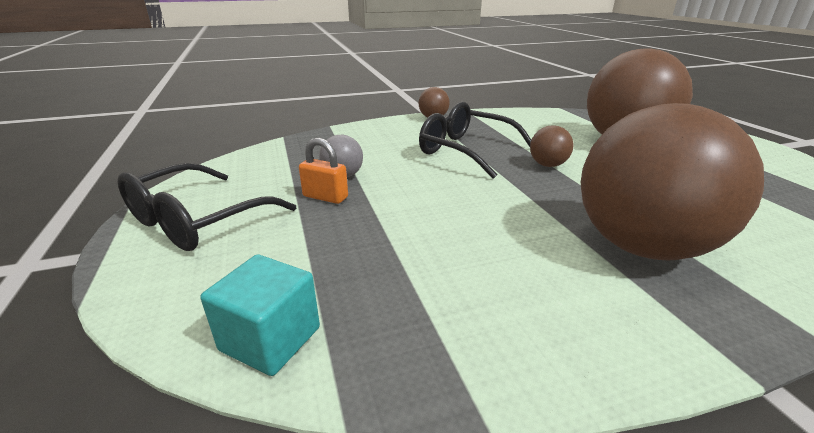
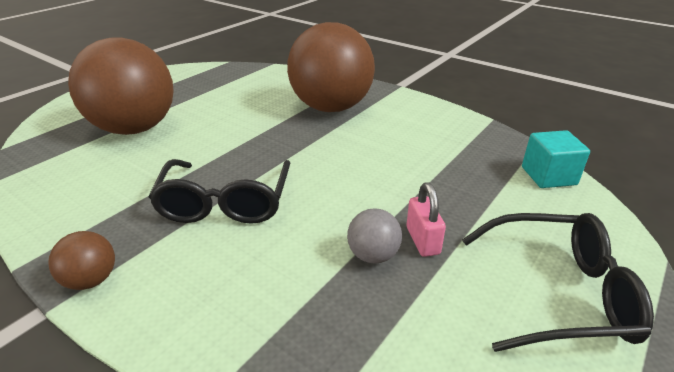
camera: 125 degrees left, 5 degrees up
orange padlock [299,138,348,204] -> pink padlock [406,182,446,257]
brown ball [530,125,574,167] -> none

